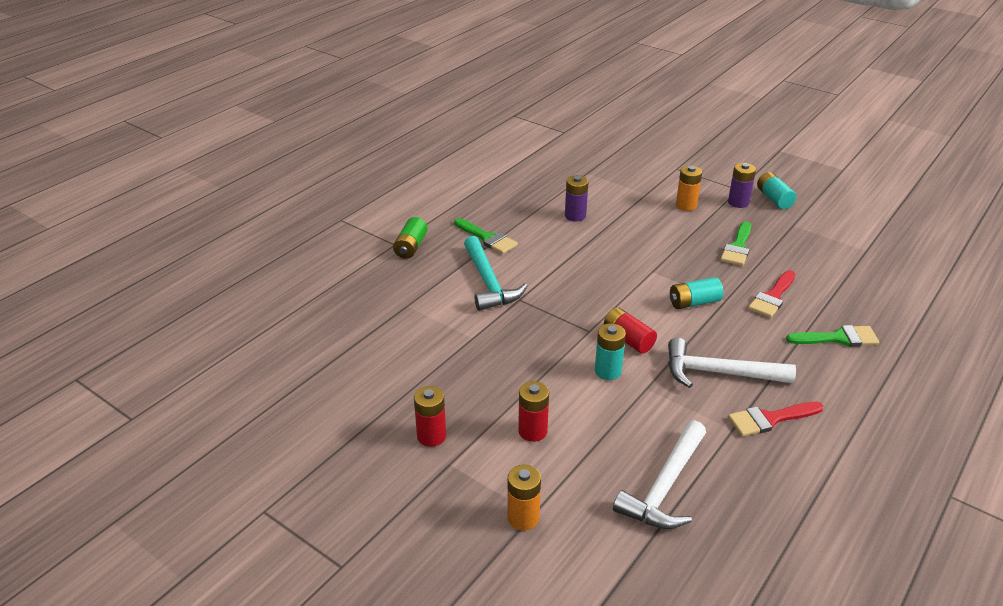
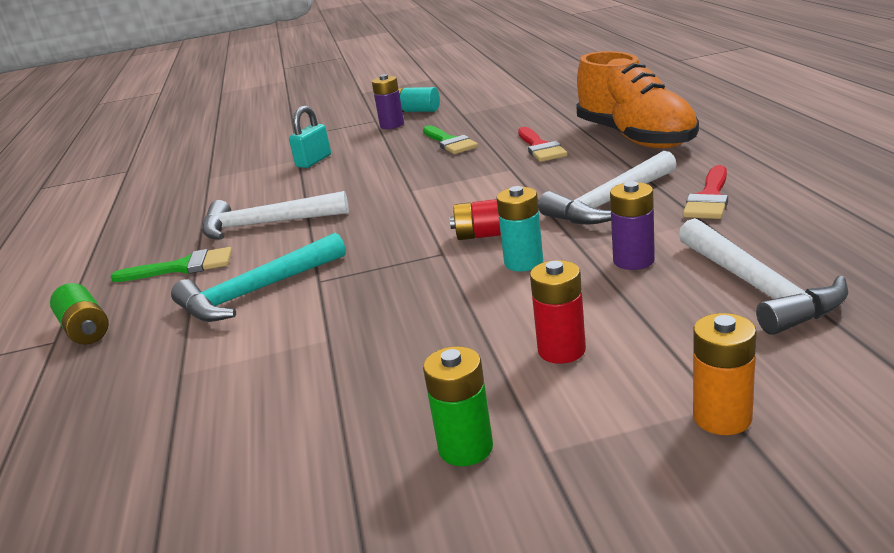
camera: 45 degrees left, 10 degrees down
red battery [414,386,446,447] -> green battery [423,346,493,466]
turquoise hammer [464,236,527,311] -> turquoise hammer turned 120 degrees clockwise [171,233,346,322]
purple battery [565,175,588,222] -> purple battery moved to [610,181,655,270]
turquoise battery [670,277,723,309] -> none
orange battery [676,165,702,211] -> none
green brush [786,325,879,347] -> orange shoe [577,51,699,148]
none -> white hammer [202,191,349,240]
none -> turquoise padlock [289,106,331,168]

